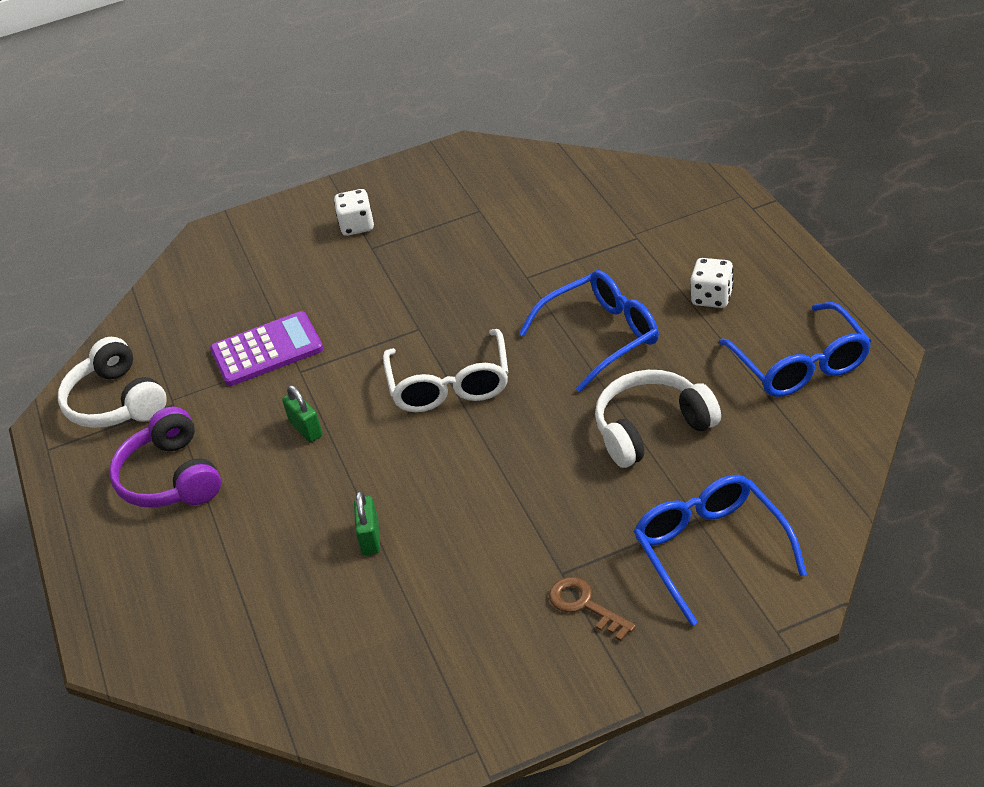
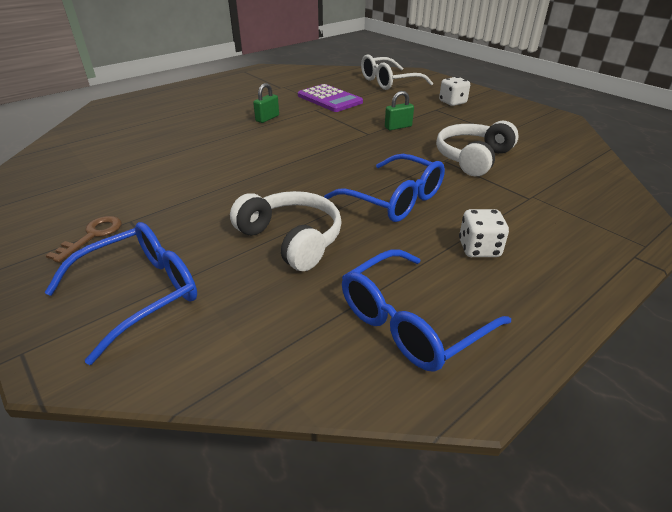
camera: 65 degrees right, 5 degrees down
white headphones [58,337,167,428] -> white headphones moved to [436,120,519,176]
purple headphones [109,407,221,508] -> none
green padlock [354,491,380,555] -> green padlock moved to [385,91,414,130]
white glasses [383,329,508,412] -> white glasses moved to [361,54,433,90]

